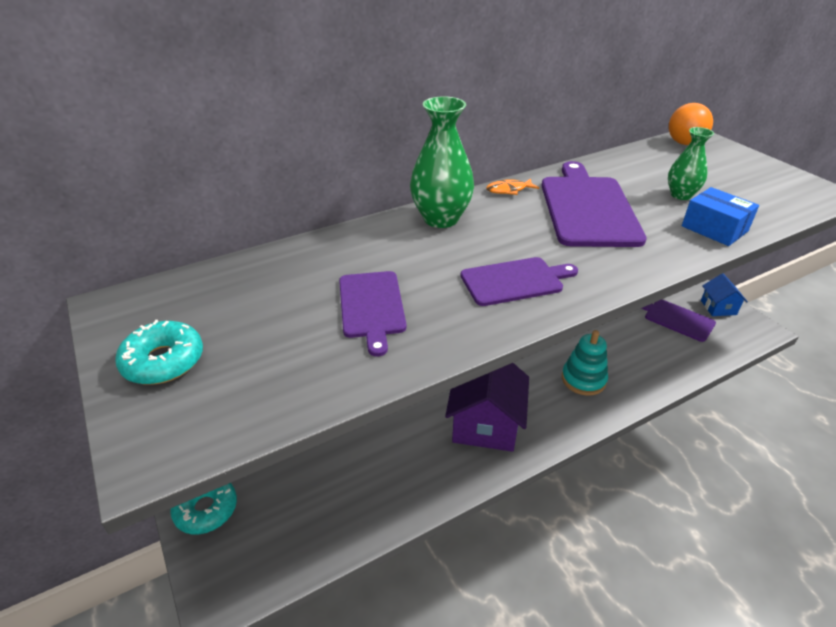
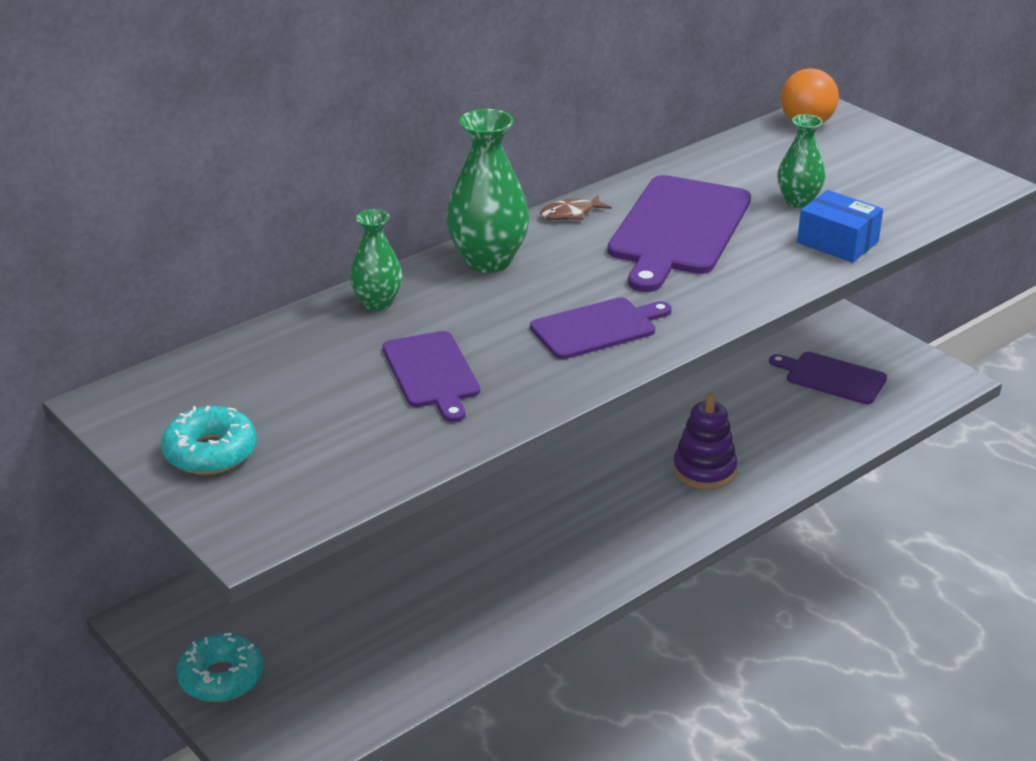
camera: 10 degrees left, 5 degrees down
purple house [445,363,529,452] -> none
orange fish [486,178,539,195] -> brown fish [540,195,611,220]
purple cutting board [542,161,647,247] -> purple cutting board turned 150 degrees counterclockwise [608,175,751,292]
turquoise stacking toy [562,330,608,396] -> purple stacking toy [673,393,737,489]
blue house [701,274,748,316] -> none
none -> green vase [350,209,403,311]

